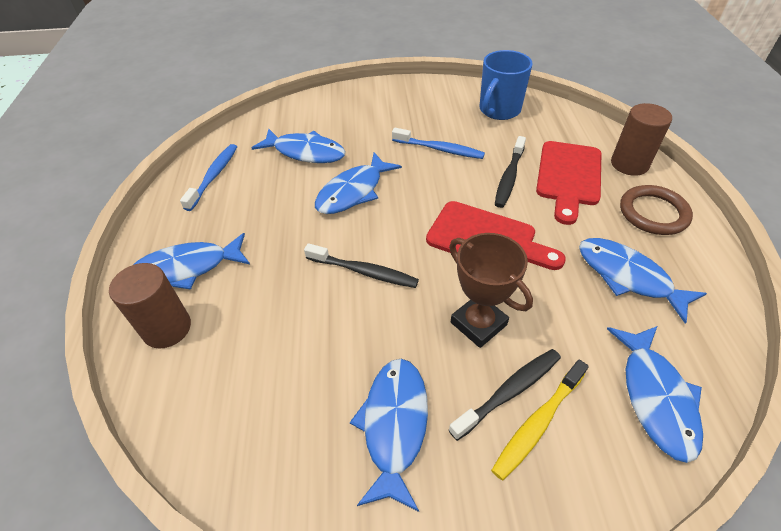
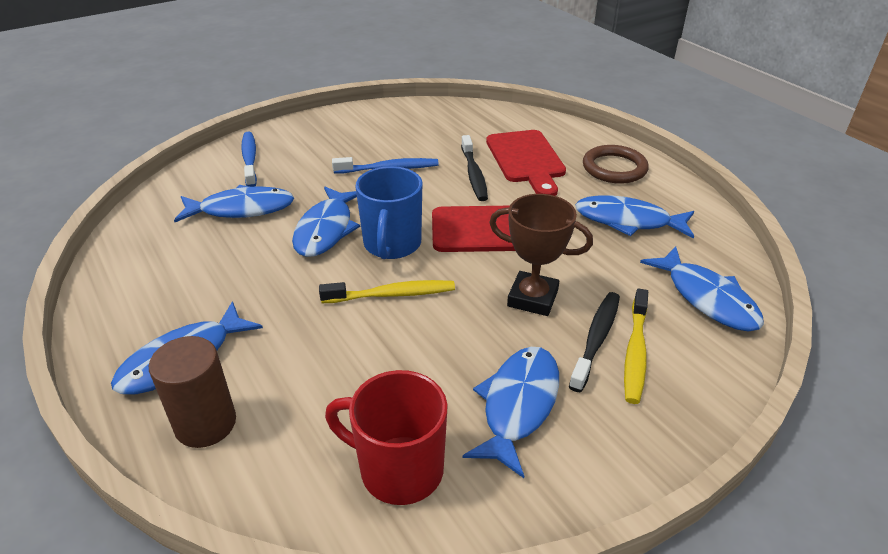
camera: 30 degrees left, 10 degrees down
blue toothbrush [180,144,237,211] -> blue toothbrush moved to [241,132,257,187]
black toothbrush [304,243,419,288] -> yellow toothbrush [319,280,455,303]
blue fish [350,359,428,512] -> blue fish turned 45 degrees clockwise [463,347,559,478]
blue mug [480,50,533,120] -> blue mug moved to [355,166,422,259]
brown cylinder [611,103,672,176] -> none
none -> red mug [325,370,448,505]

